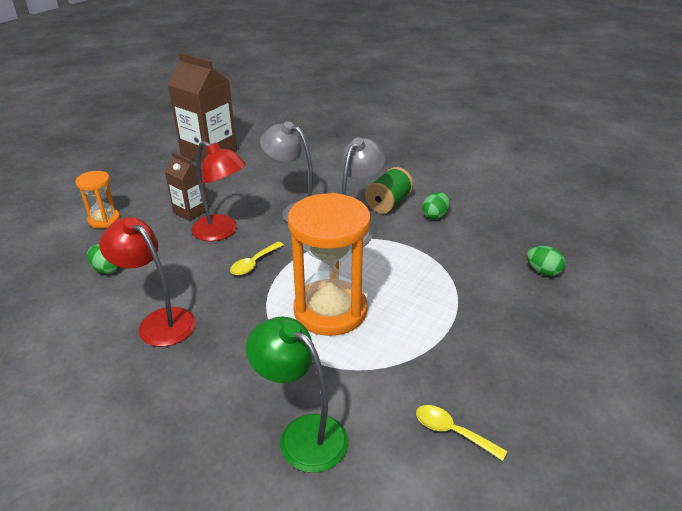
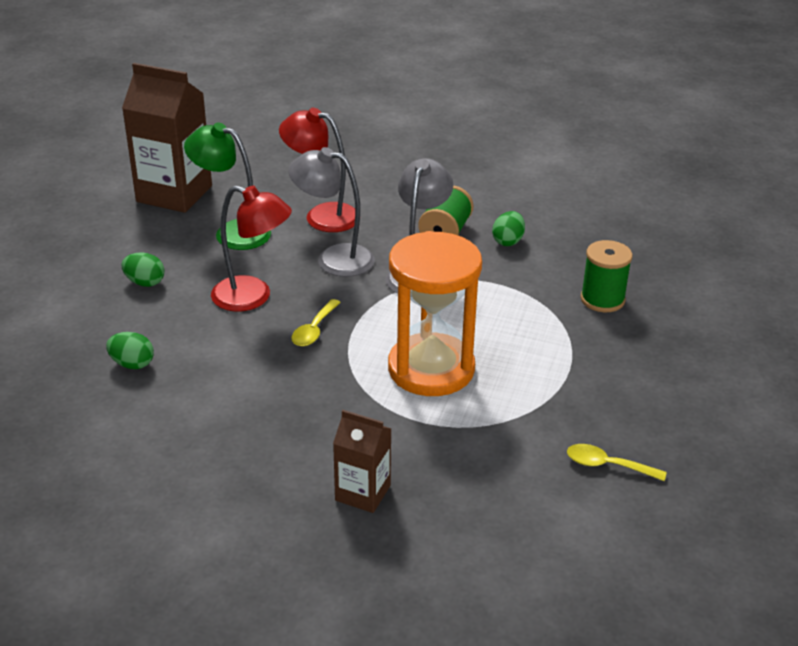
camera: 15 degrees left, 0 degrees up
orange hourglass [75,171,120,228] -> none
red lamp [99,217,196,347] -> red lamp moved to [279,108,355,232]
brown carton [165,152,209,221] -> brown carton moved to [333,410,392,513]
green lamp [246,317,348,473] -> green lamp moved to [184,122,271,250]
green egg [527,246,565,276] -> green egg moved to [122,252,164,287]
none -> green spool [581,240,633,312]

